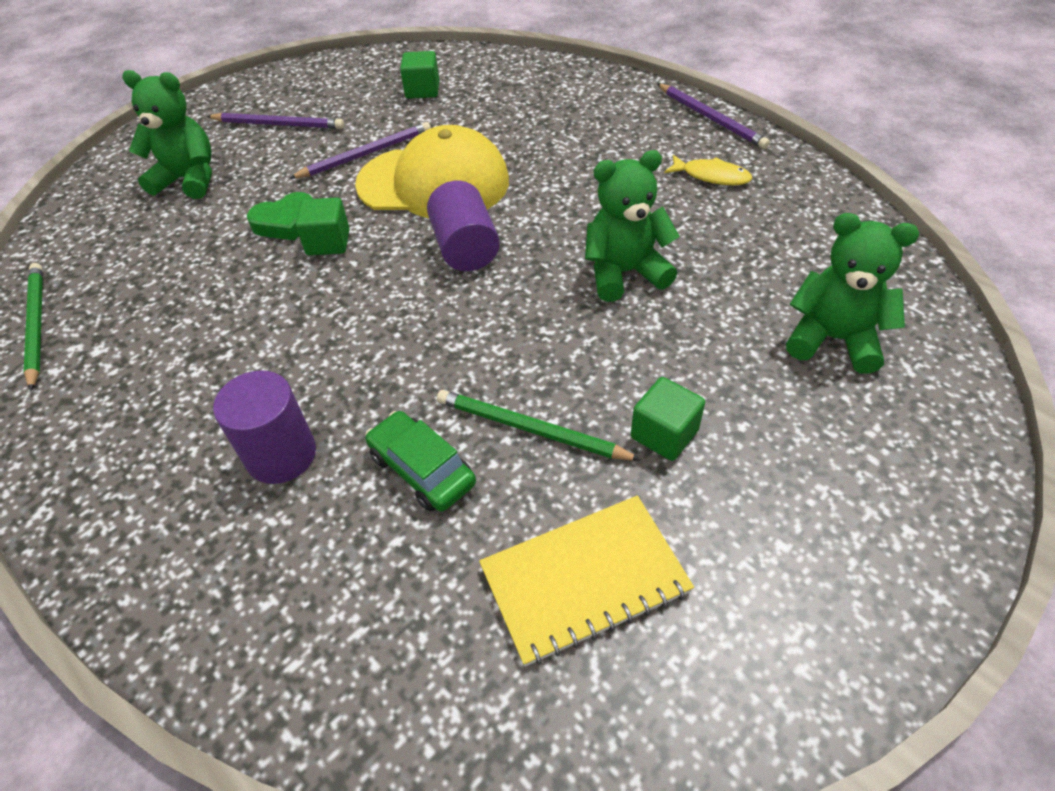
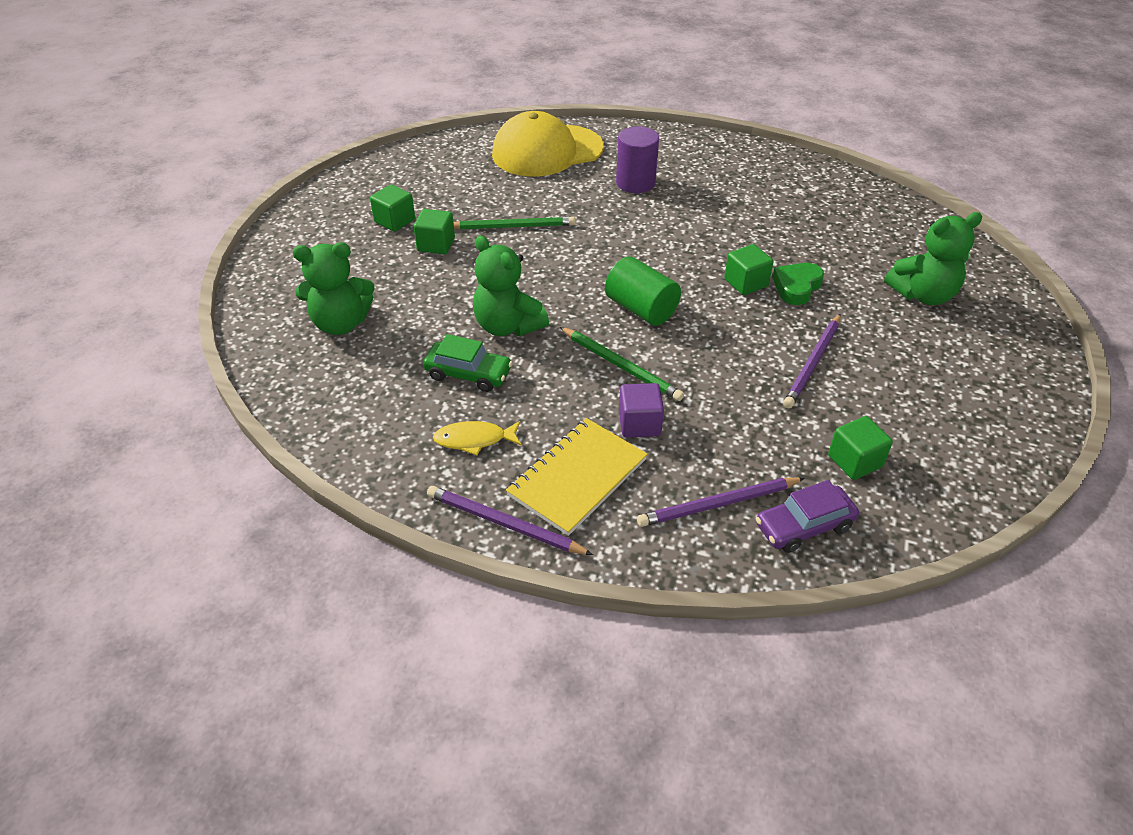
camera: 150 degrees right, 5 degrees down
green pencil [23,263,43,391] -> green pencil moved to [560,327,684,401]
purple pencil [206,113,344,129] -> purple pencil moved to [637,477,805,527]
yellow cap [355,125,509,218] -> yellow cap moved to [492,111,604,177]
green car [365,411,476,512] -> green car moved to [423,334,513,392]
purple cylinder [427,181,500,271] -> green cylinder [605,256,681,326]
yellow notebook [479,495,694,667] -> yellow notebook moved to [506,418,648,536]
green teddy bear [585,150,679,302] -> green teddy bear turned 90 degrees clockwise [473,235,549,336]
none -> green cube [370,185,415,232]
none -> purple cube [619,383,664,438]
none -> purple car [756,480,859,553]

